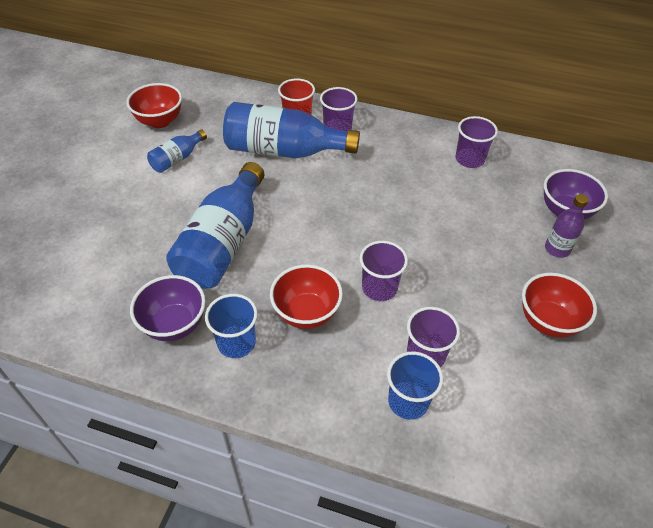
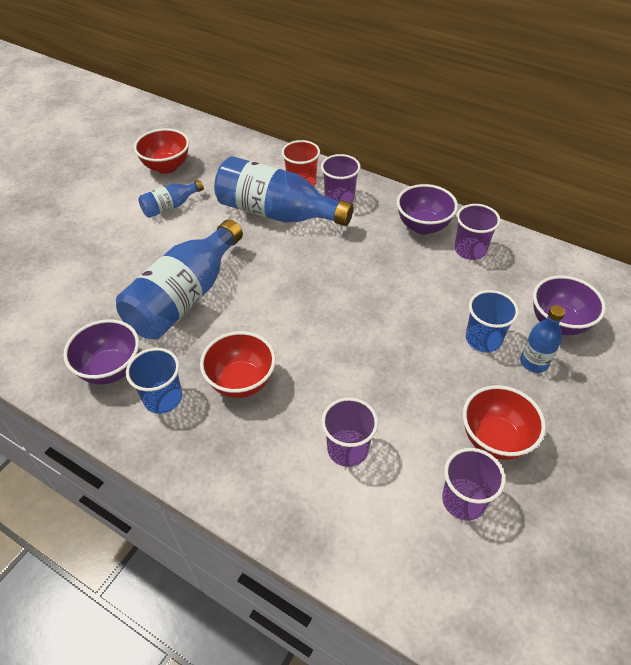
camera: 15 degrees right, 0 degrees up
purple cup [360,241,408,301] -> purple cup moved to [442,448,505,521]
blue cup [387,351,443,420] -> blue cup moved to [466,290,519,352]
purple bottle [545,194,589,258] -> blue bottle [520,305,565,373]
none -> purple bowl [397,184,458,234]

